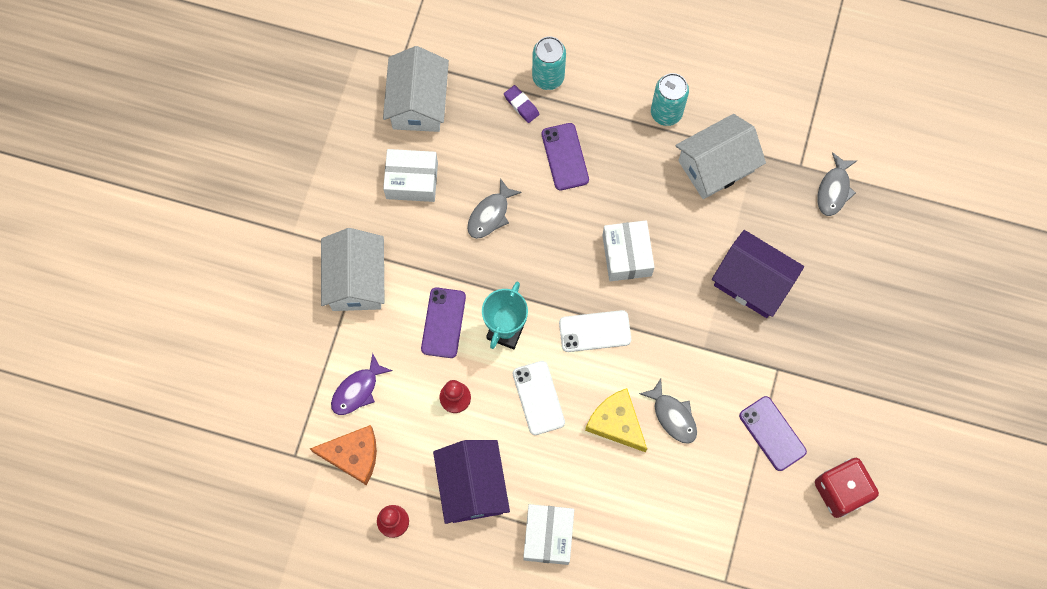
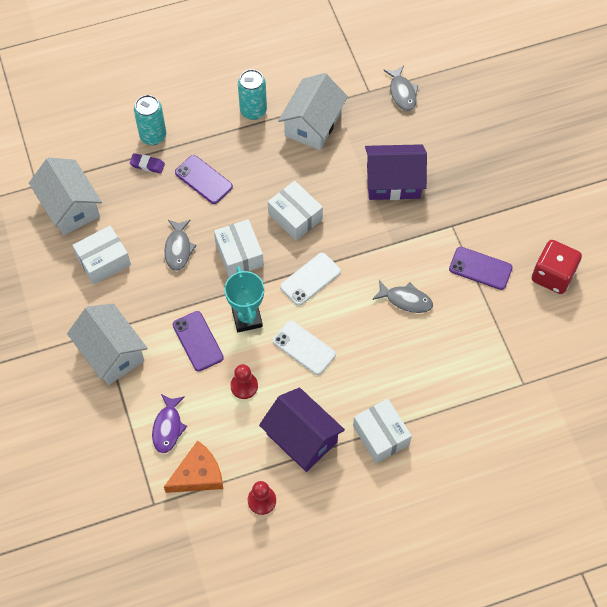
camera: 35 degrees left, 10 degrees down
yellow cheese [585,388,647,452] -> none
none -> white box [214,219,264,277]

